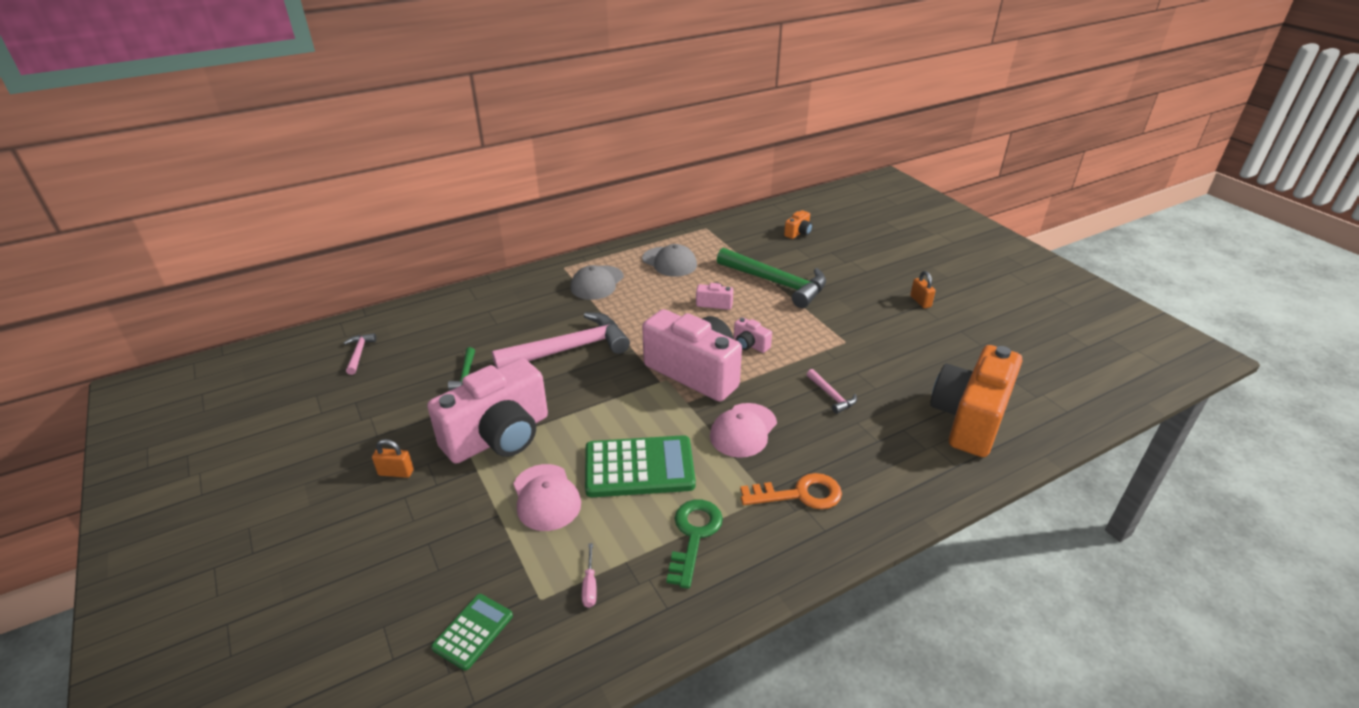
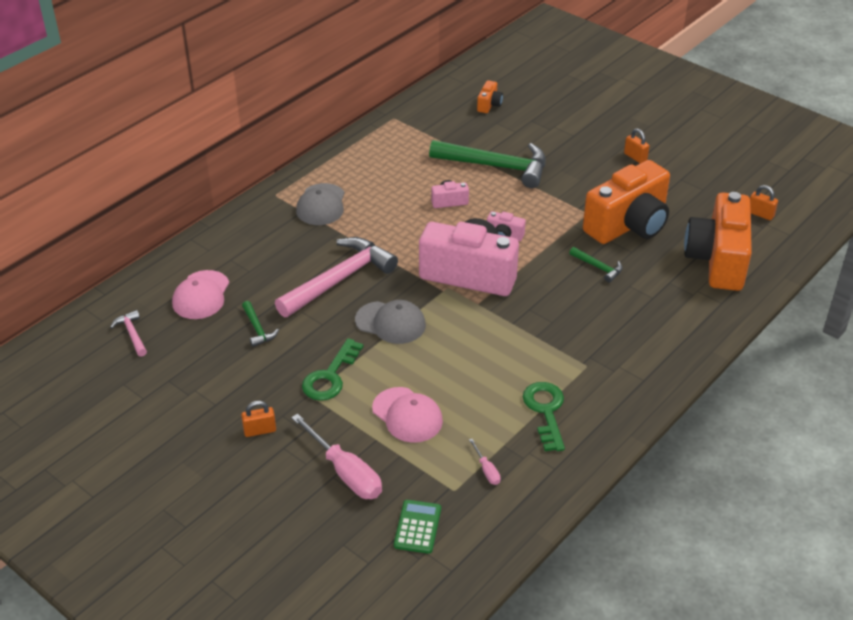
camera: 20 degrees left, 5 degrees up
pink camera [427,358,548,464] -> green key [302,338,363,401]
green calculator [585,435,696,497] -> none
grey cap [642,244,697,277] -> grey cap moved to [355,300,426,344]
pink cap [710,403,777,458] -> pink cap moved to [172,270,229,319]
orange key [740,473,842,509] -> none
pink hammer [806,369,857,414] -> green hammer [569,247,623,283]
none -> pink screwdriver [291,414,382,499]
none -> orange camera [583,160,670,244]
none -> orange padlock [750,185,778,220]

